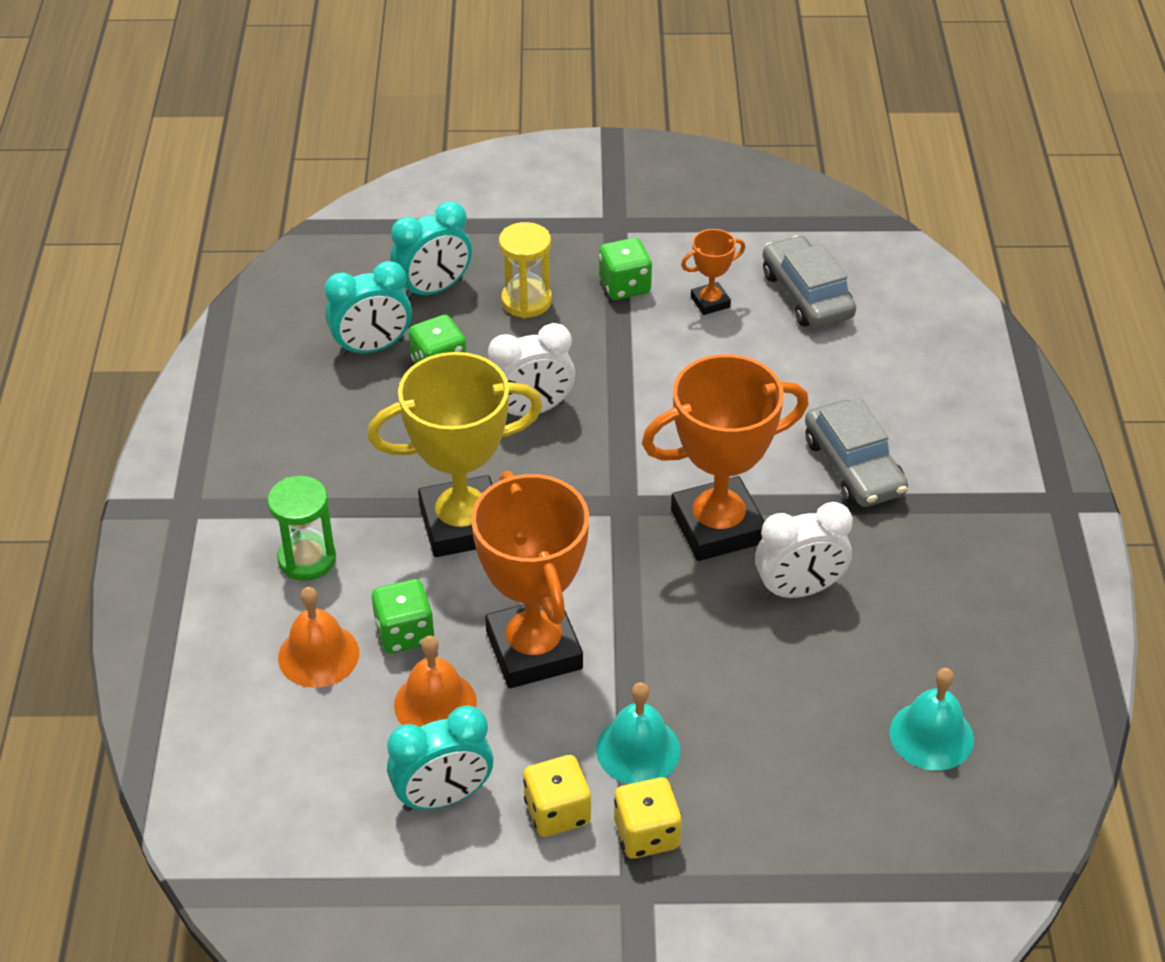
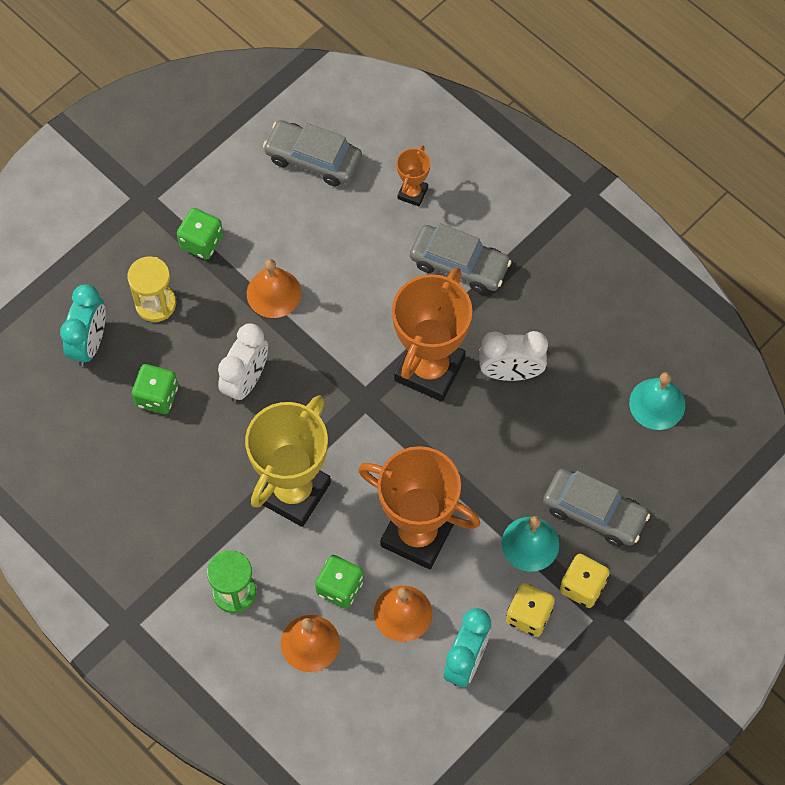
camera: 45 degrees left, 20 degrees up
turquoise clock [324,261,412,356] -> none
orange trophy [681,229,745,315] -> orange trophy moved to [396,145,430,206]
white clock [755,502,853,599] -> white clock turned 60 degrees clockwise [479,331,548,381]
none -> orange bell [247,259,301,318]
none -> grey car [543,469,650,547]

